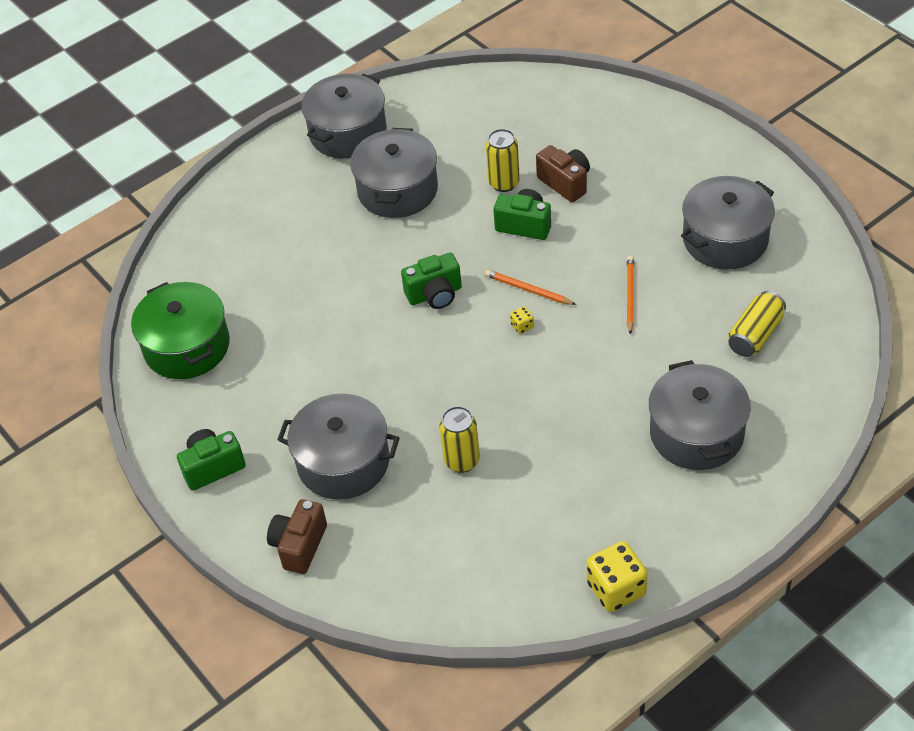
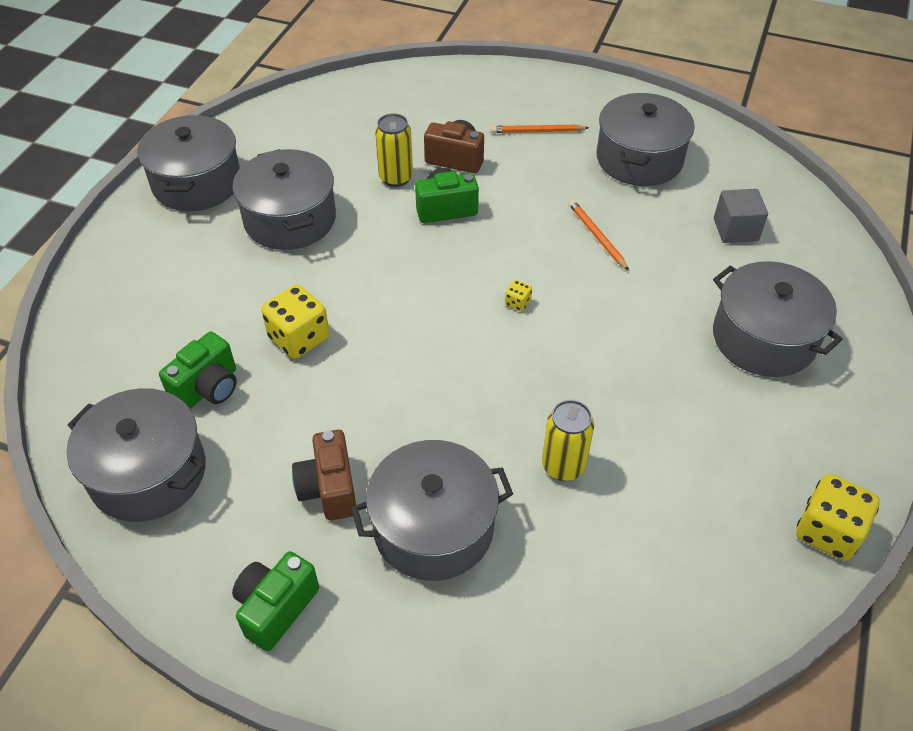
camera: 35 degrees left, 0 degrees up
green pot [131,282,230,379] -> grey pot [66,388,206,522]
brown camera [267,499,327,574] -> brown camera moved to [292,430,356,520]
green camera [401,253,462,309] -> green camera moved to [159,332,237,409]
orange pencil [485,270,576,305] -> orange pencil moved to [491,125,589,133]
yellow can [728,291,786,357] -> grey cube [714,189,768,243]
none -> yellow dice [261,285,329,359]

